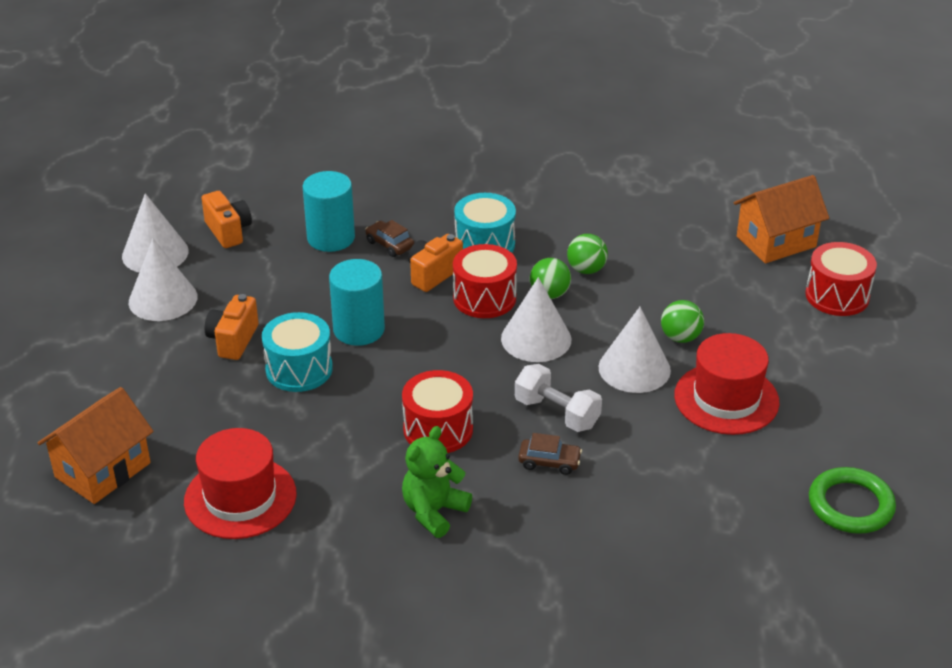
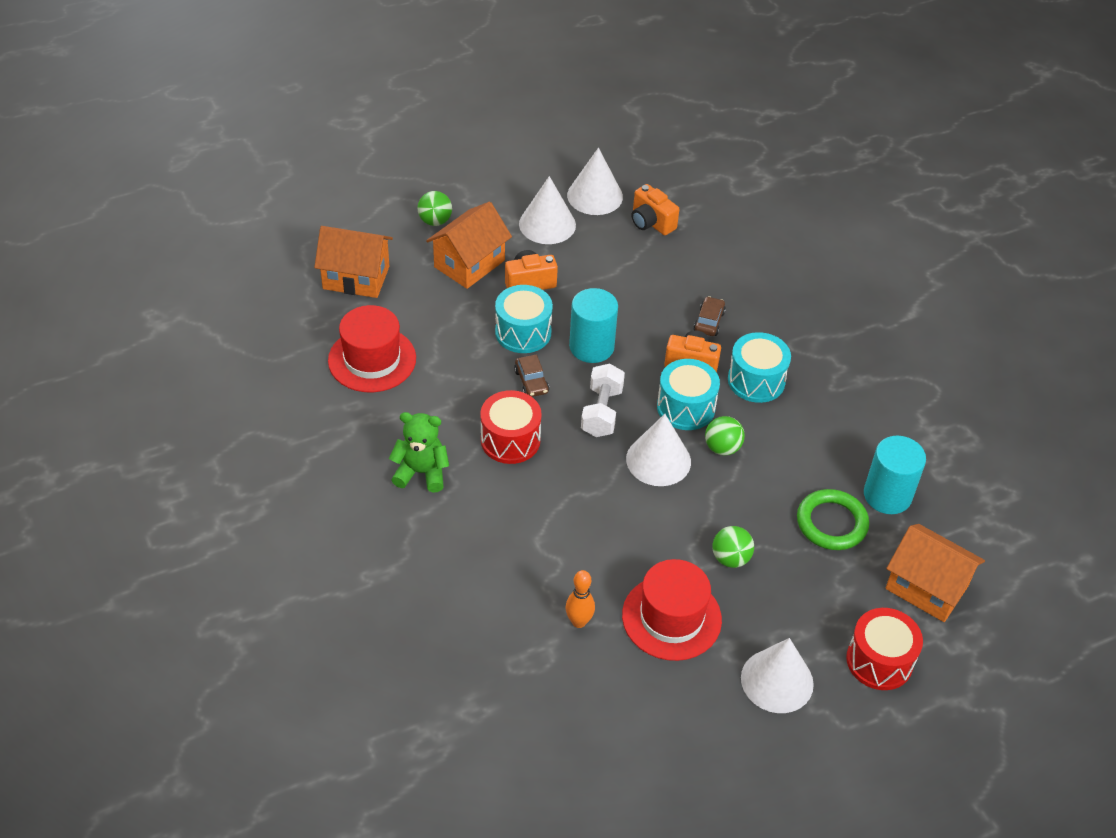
camera: 60 degrees right, 10 degrees up
orange camera [201,191,252,248] -> orange camera turned 105 degrees clockwise [631,184,679,235]
turquoise cylinder [303,171,355,252] -> turquoise cylinder moved to [864,436,926,514]
red drum [453,244,517,318] -> turquoise drum [657,359,720,430]
white dumbbell [515,364,602,432] -> white dumbbell moved to [581,364,625,437]
brown car [518,433,582,475] -> brown car moved to [514,354,549,397]
green ball [567,234,608,274] -> green ball moved to [417,191,452,226]
white cone [599,307,671,393] -> white cone moved to [741,638,814,713]
green ring [809,467,896,534] -> green ring moved to [797,489,869,550]
none -> orange house [426,202,512,289]
none -> orange bowling pin [565,570,595,628]

